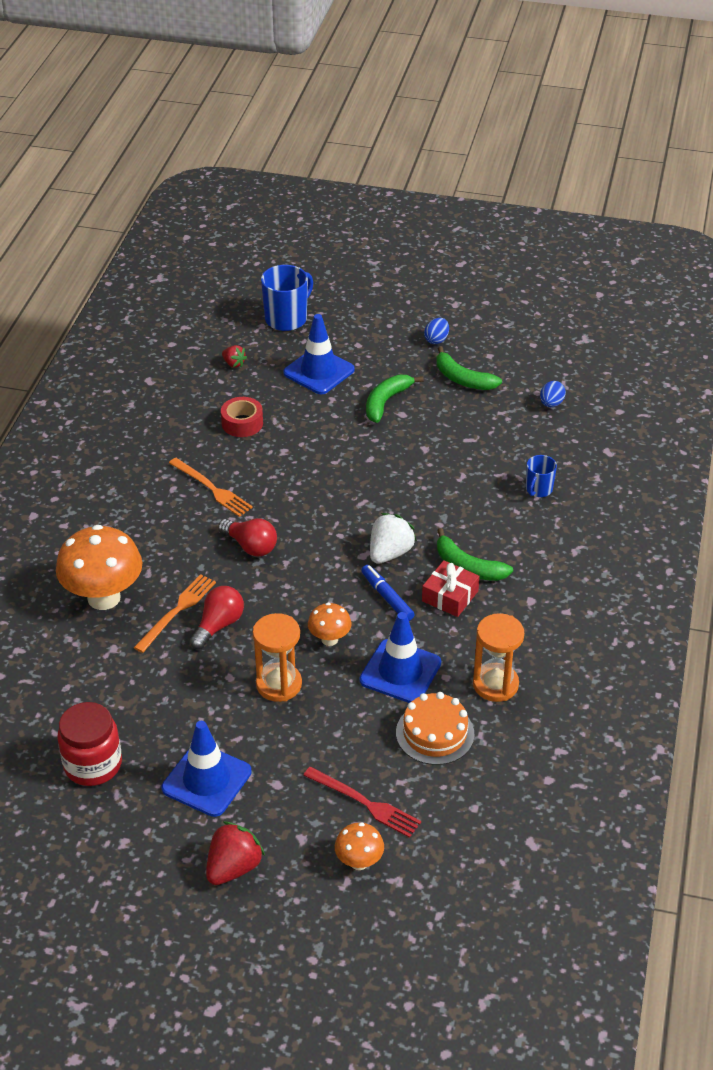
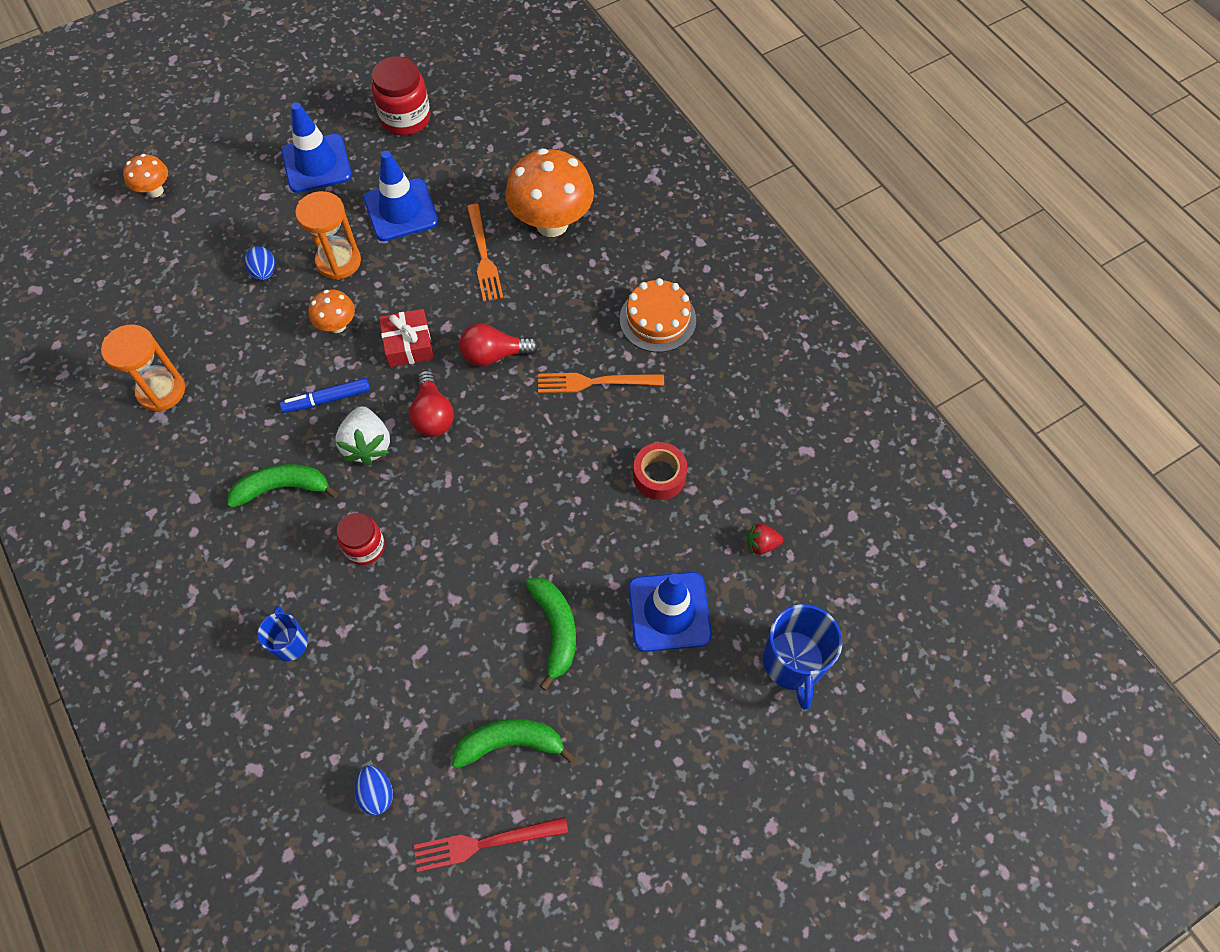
camera: 135 degrees right, 20 degrees up
red light bulb [190,586,244,649] -> red light bulb moved to [409,370,454,437]
red strawberry [206,821,265,885] -> none
red fork [303,767,421,838] -> red fork moved to [414,817,568,872]
blue traffic cone [360,612,441,703] -> blue traffic cone moved to [364,151,438,241]
blue marker [361,565,415,621] -> blue marker turned 150 degrees clockwise [280,378,370,413]
orange cake [396,692,474,765] -> orange cake moved to [620,278,696,352]
red gift [422,560,480,617] -> red gift moved to [379,309,434,368]
blue egg [424,318,449,344] -> blue egg moved to [245,246,275,281]
none -> red jar [337,513,385,565]

